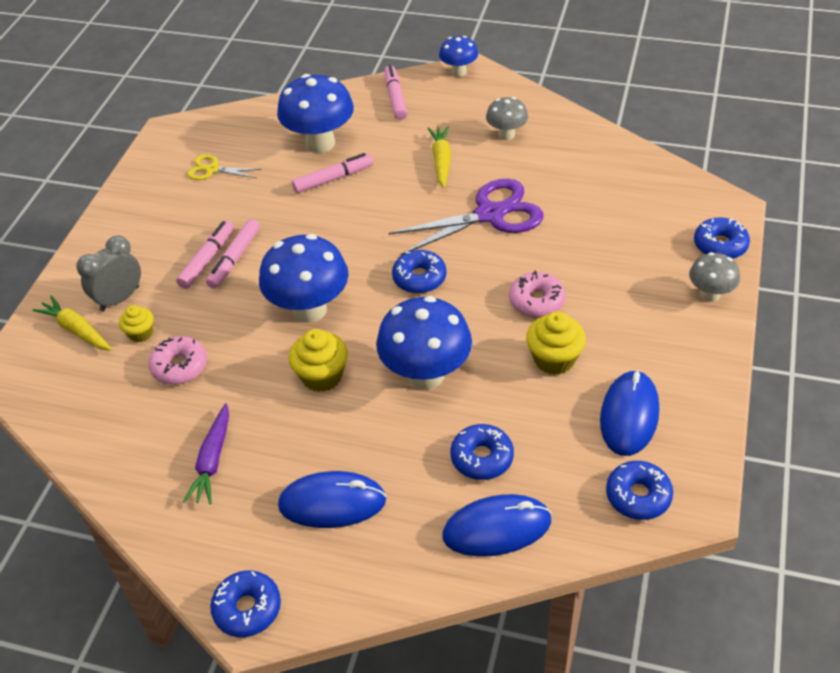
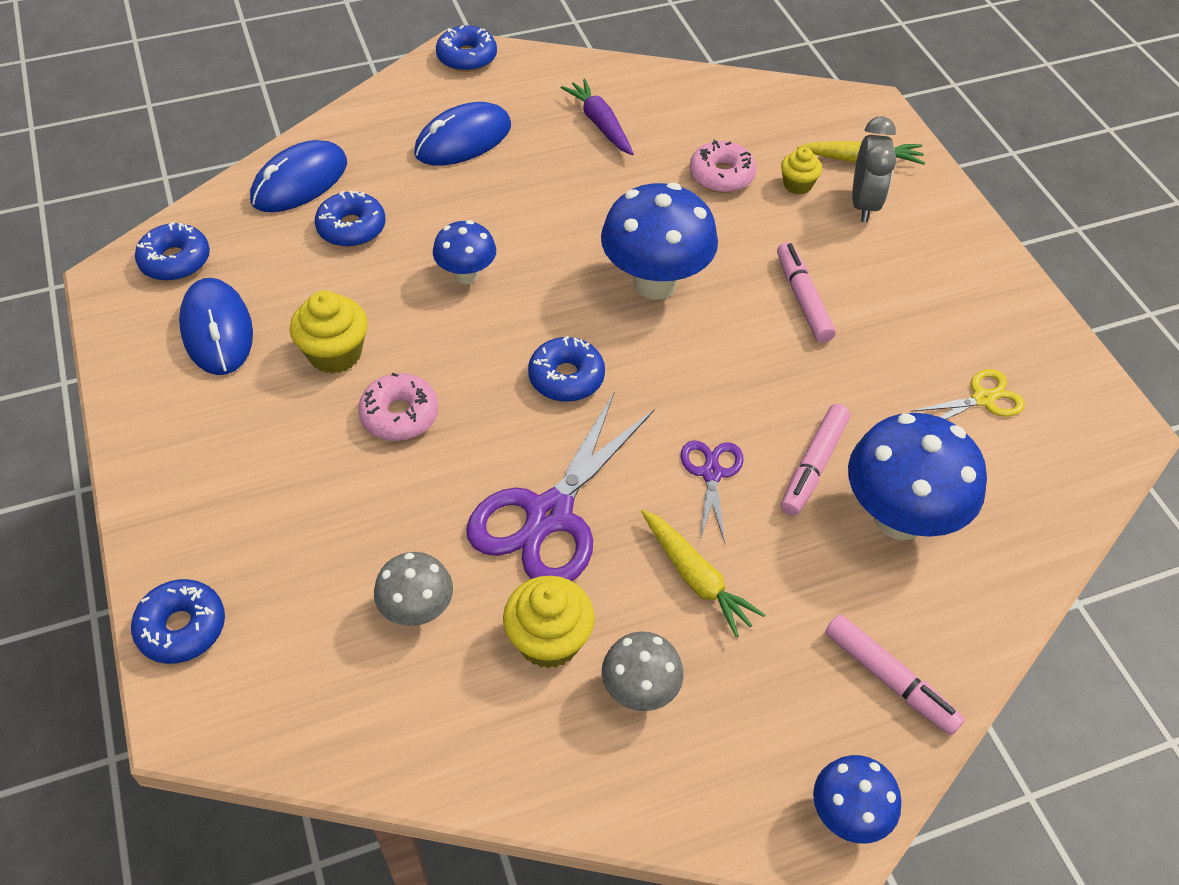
camera: 140 degrees right, 5 degrees up
pink marker [176,220,234,289] -> none
yellow cupcake [289,329,348,392] -> yellow cupcake moved to [503,576,595,669]
blue mushroom [376,296,472,389] -> blue mushroom [433,220,496,284], size x0.55
grey mushroom [689,252,740,302] -> grey mushroom moved to [374,552,453,626]
none -> purple scissors [681,440,744,543]

